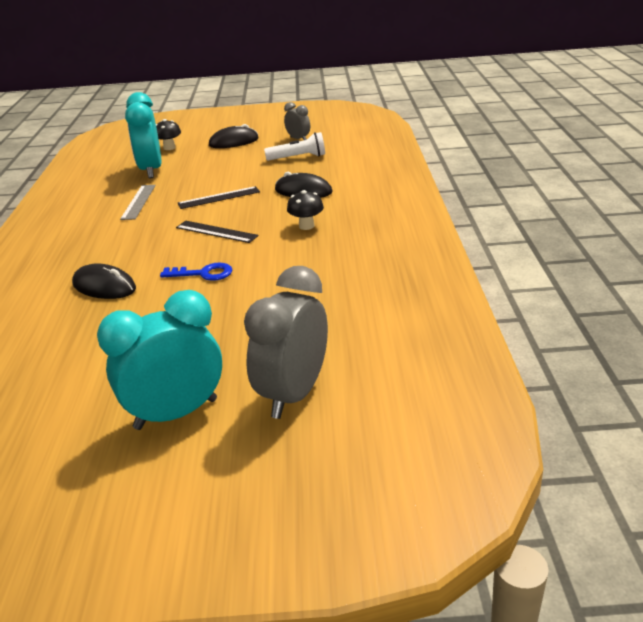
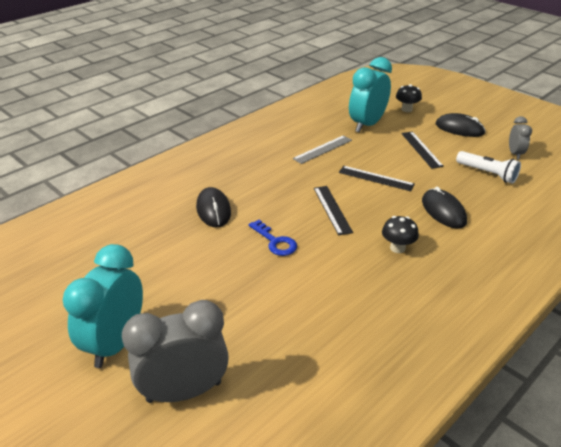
camera: 45 degrees right, 5 degrees up
turquoise clock [97,290,222,430] -> turquoise clock turned 90 degrees counterclockwise [63,244,143,368]
none -> black ruler [401,131,444,169]

